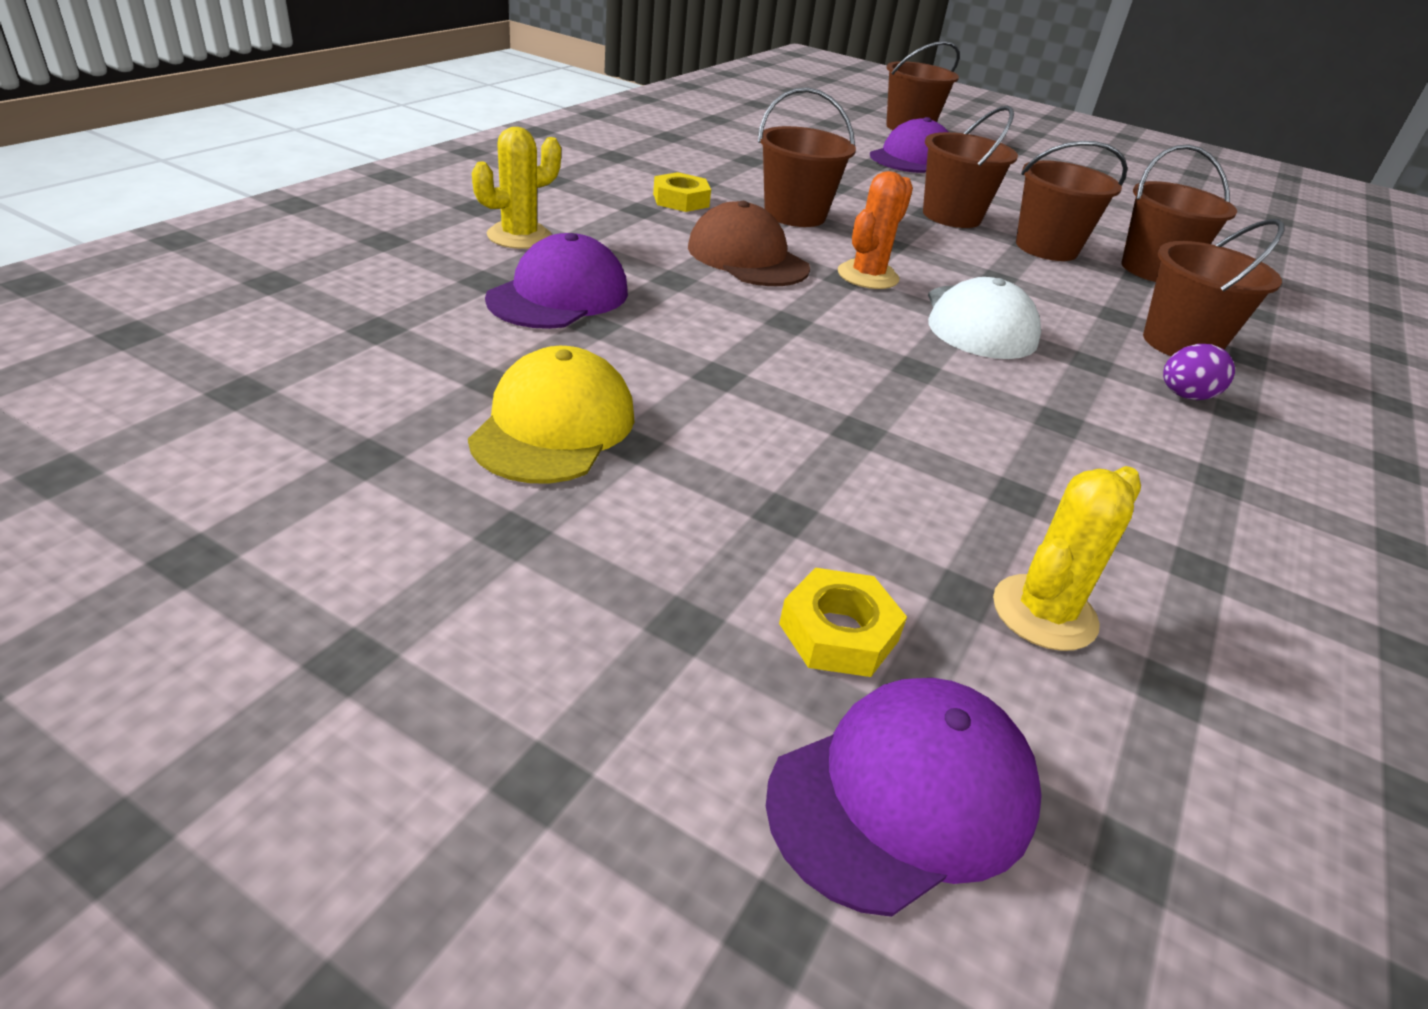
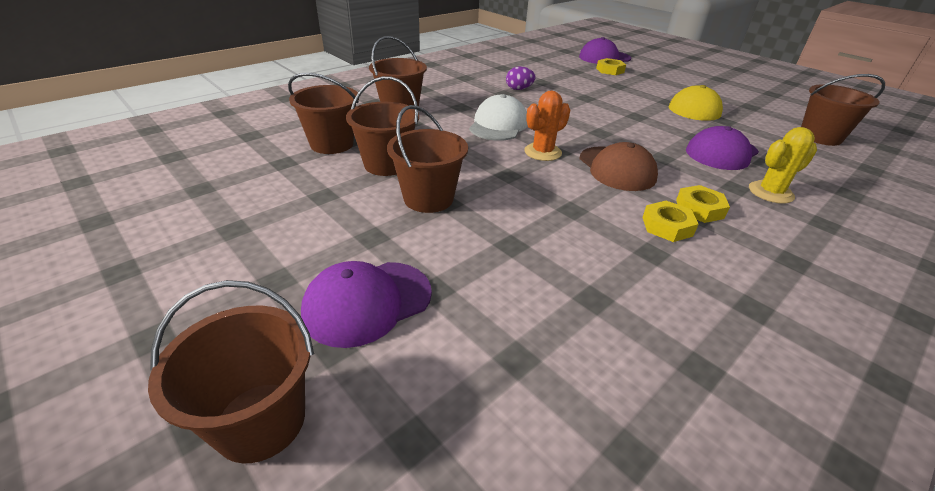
camera: 160 degrees left, 0 degrees up
brown bucket [758,87,856,227] -> brown bucket moved to [801,74,885,146]
yellow cactus [993,466,1141,651] -> none
purple egg [1163,344,1235,400] -> purple egg moved to [506,66,535,90]
none -> yellow nut [676,185,730,223]

